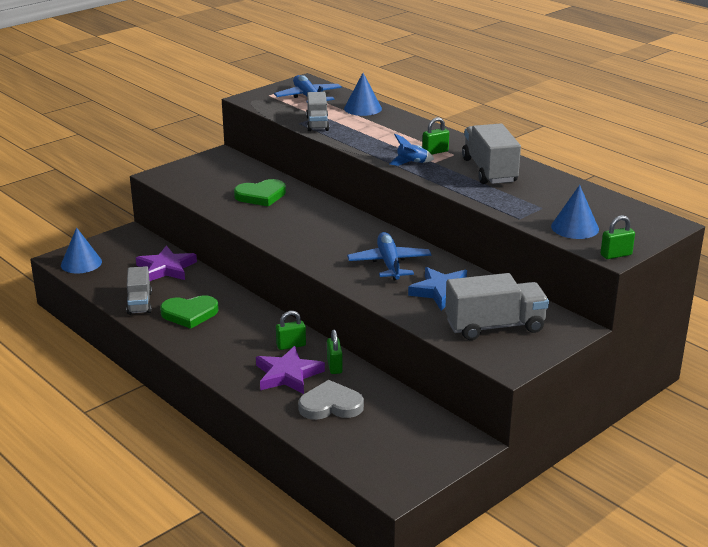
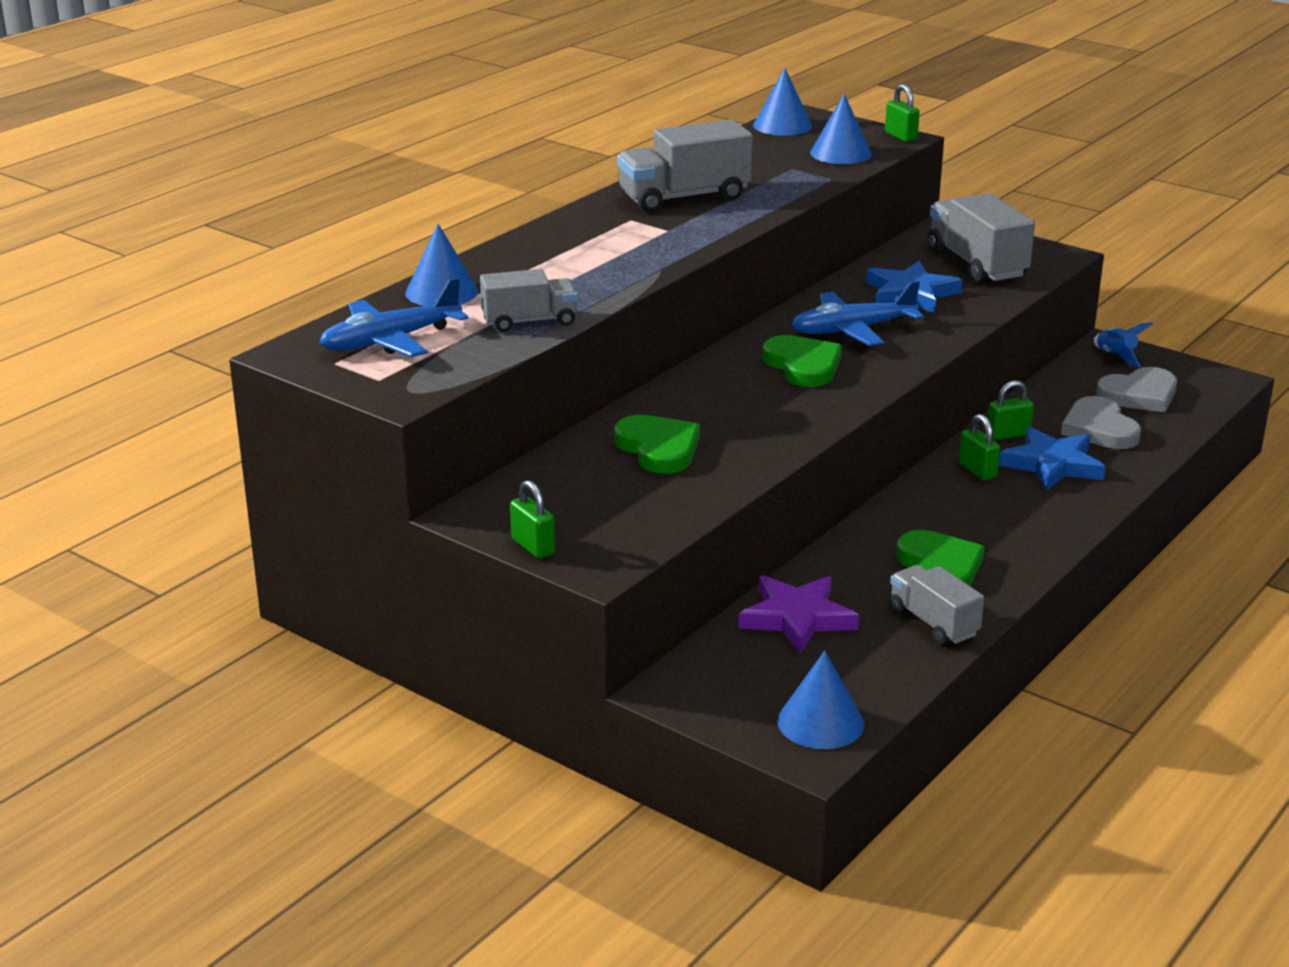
camera: 100 degrees left, 0 degrees up
grey truck [126,266,152,315] -> grey truck turned 105 degrees counterclockwise [890,565,984,644]
purple star [256,346,325,394] -> blue star [998,427,1106,491]
blue rocket [389,134,434,166] -> blue rocket moved to [1094,322,1153,367]
green padlock [422,117,449,154] -> green padlock moved to [510,480,555,559]
none -> blue cone [753,68,812,136]
none -> green heart [762,335,842,387]
none -> grey heart [1096,367,1177,413]

